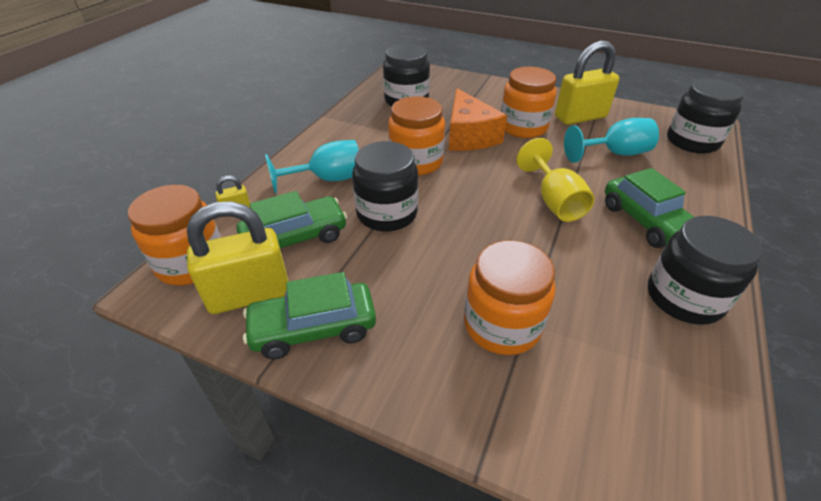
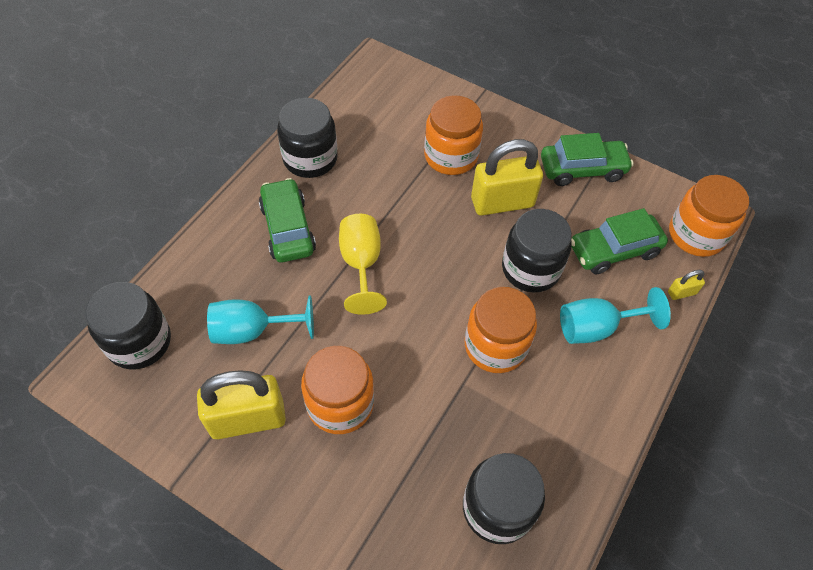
camera: 175 degrees left, 15 degrees up
yellow padlock [187,201,289,314] -> yellow padlock moved to [471,139,543,216]
orange cheese [449,88,507,151] -> none

